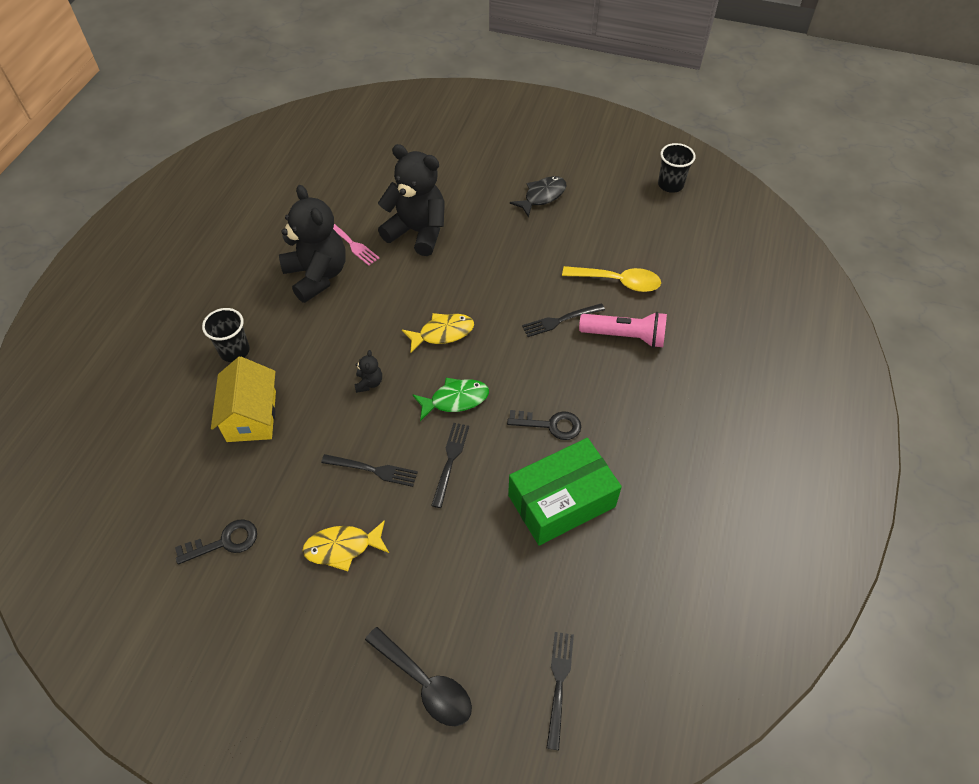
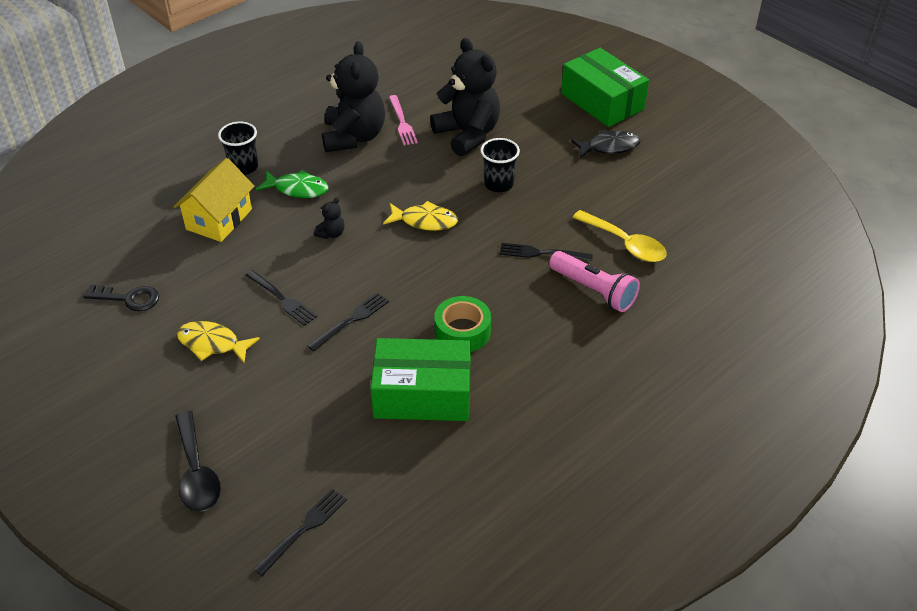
camera: 30 degrees right, 10 degrees down
green fish [412,378,489,421] -> green fish moved to [256,170,328,198]
black key [507,410,581,440] -> green tape [434,296,491,352]
black cup [658,143,695,193] -> black cup moved to [481,138,520,192]
none -> green box [561,48,649,127]

